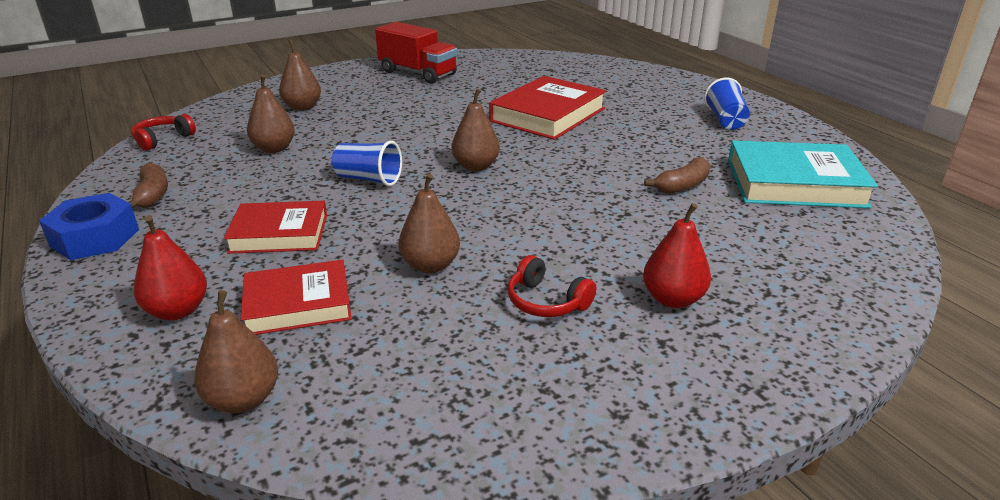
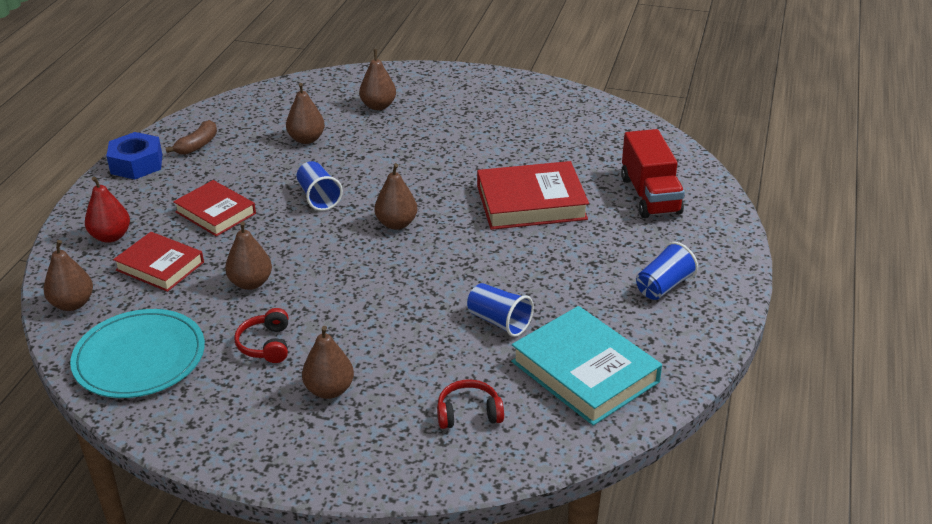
camera: 45 degrees right, 5 degrees up
red headphones [131,114,196,151] -> red headphones moved to [437,380,504,429]
red truck [375,22,457,84] -> red truck moved to [621,129,685,218]
red pear [643,203,711,308] -> brown pear [302,326,354,399]
brown banana [644,157,711,194] -> blue cup [467,283,534,337]
none -> turquoise plate [70,309,205,398]

